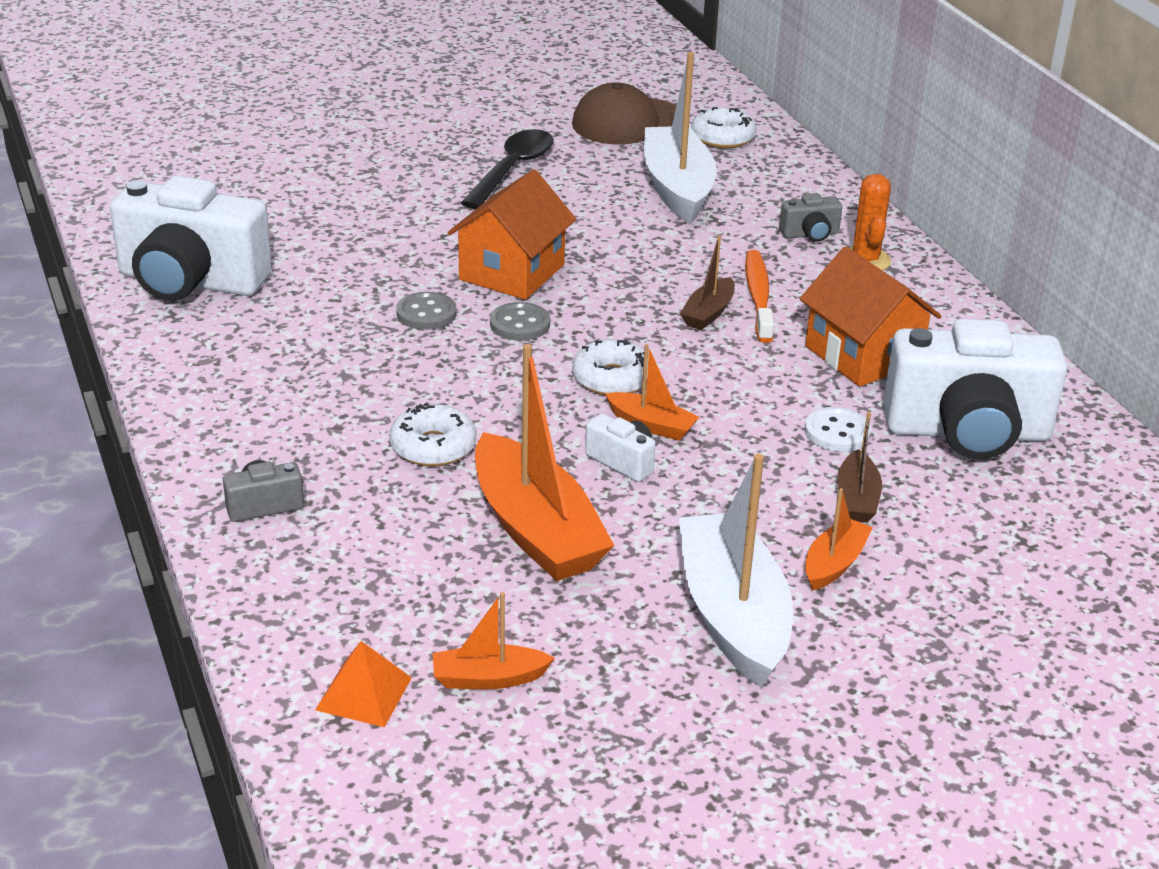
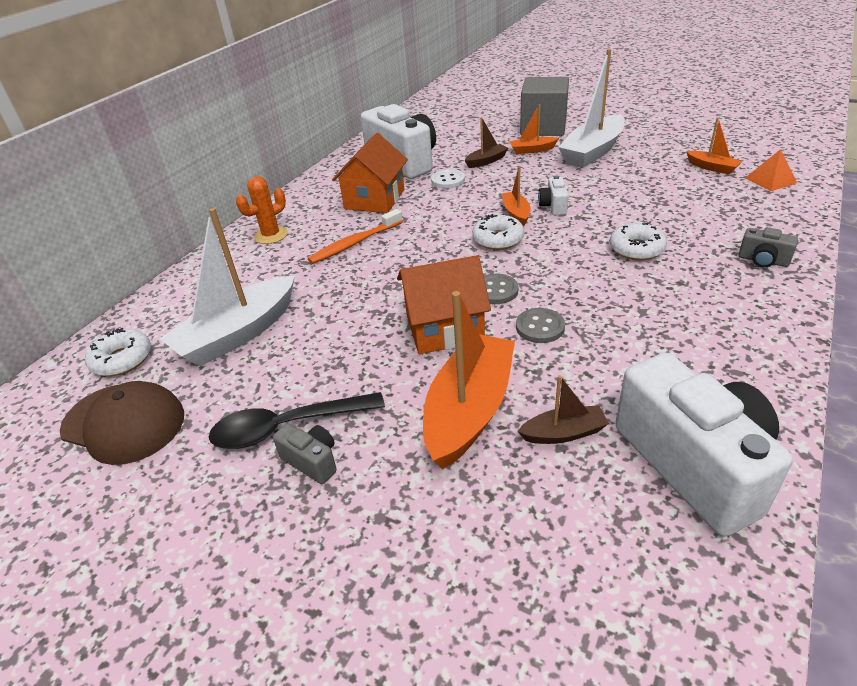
camera: 125 degrees left, 5 degrees up
orange boat [475,344,615,581] -> orange boat moved to [423,291,515,469]
brown boat [680,235,735,330] -> brown boat moved to [517,375,609,444]
grey camera [779,193,842,242] -> grey camera moved to [273,423,337,484]
none -> grey cube [520,77,569,136]

